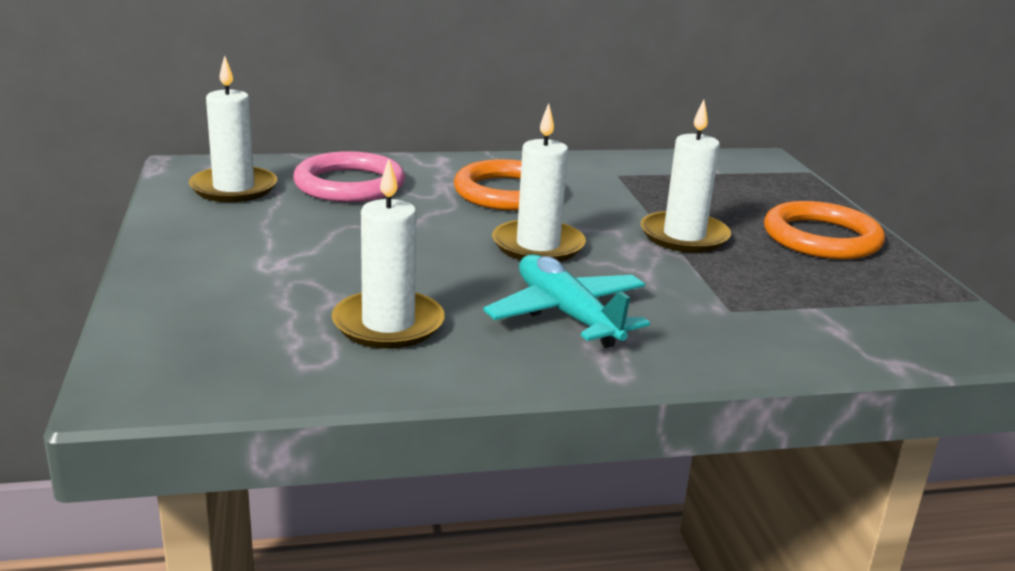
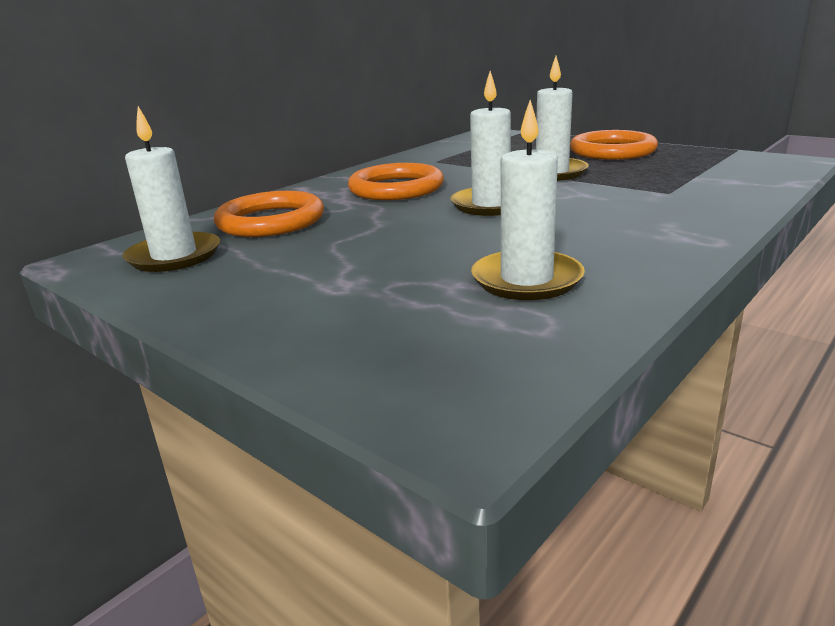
camera: 35 degrees left, 0 degrees up
pink ring [293,151,405,202] -> orange ring [214,191,324,237]
turquoise plane [483,255,650,348] -> none

